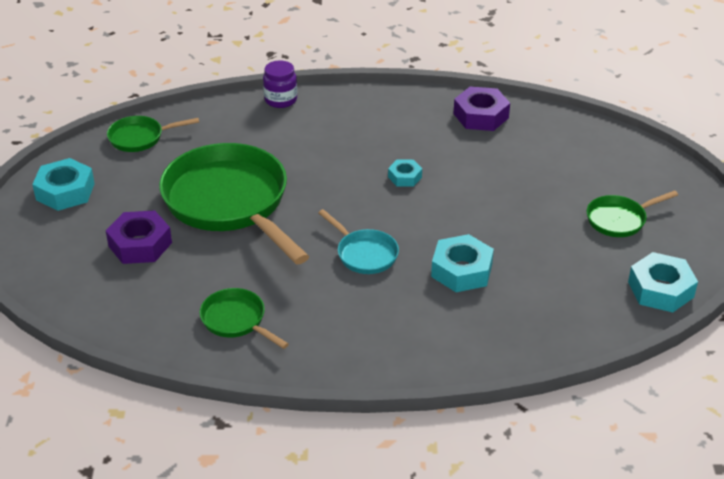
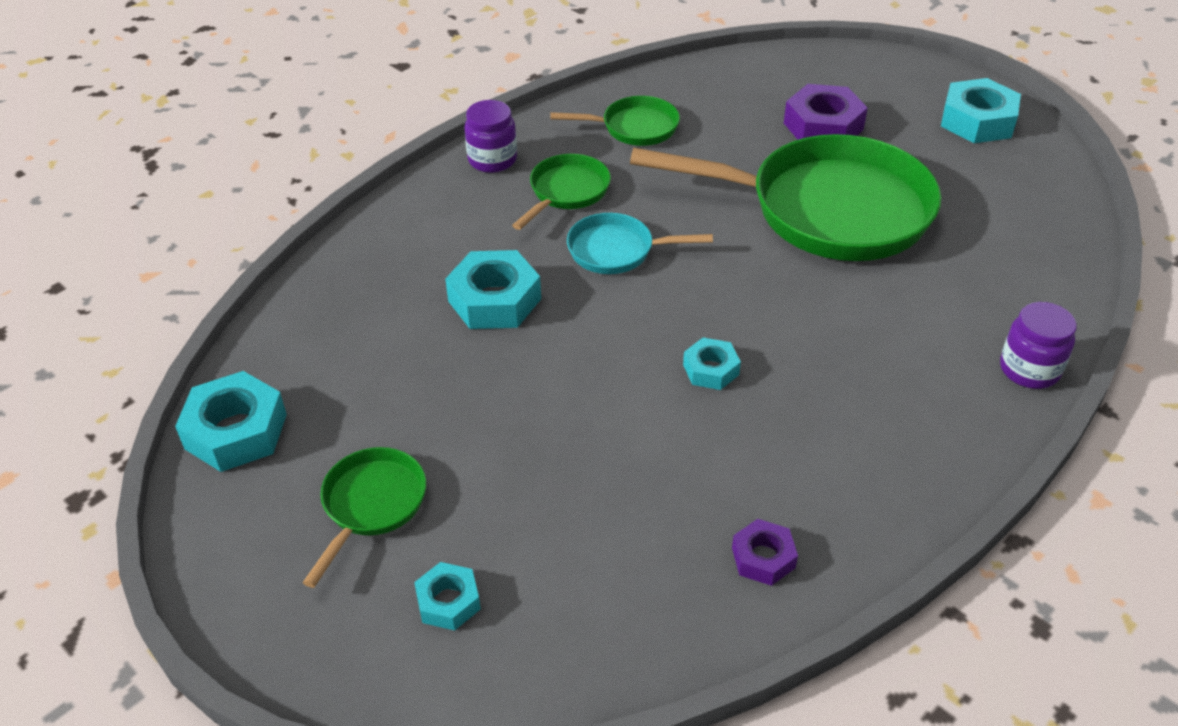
camera: 135 degrees right, 5 degrees up
green pan [107,116,199,152] -> green pan moved to [512,154,611,230]
purple nut [454,87,510,131] -> purple nut [732,519,798,586], size x0.58
none -> turquoise nut [414,562,481,631]
none -> purple jar [464,100,517,173]

